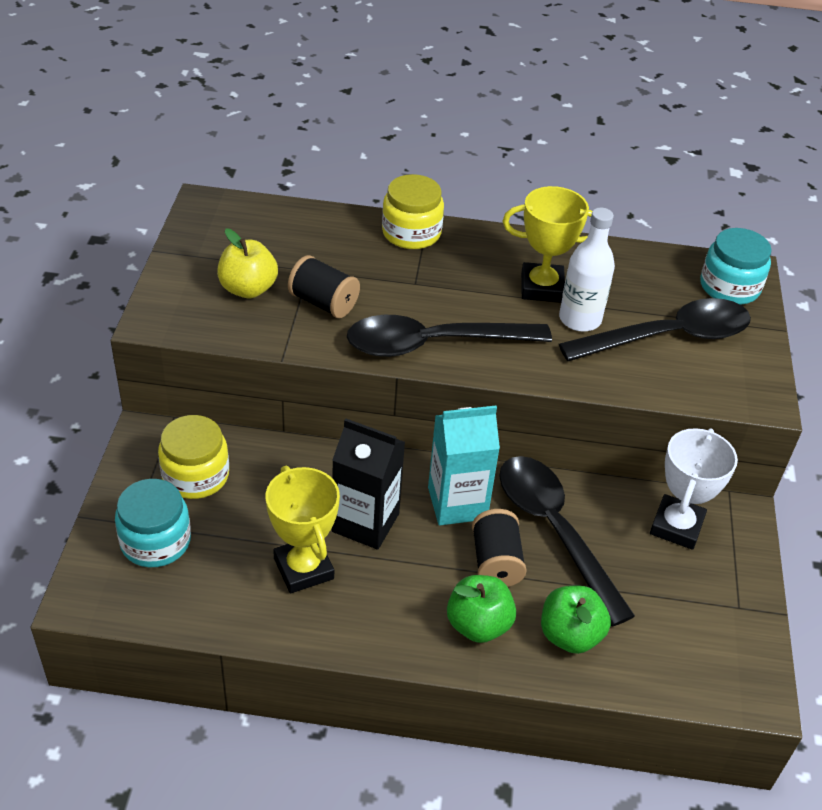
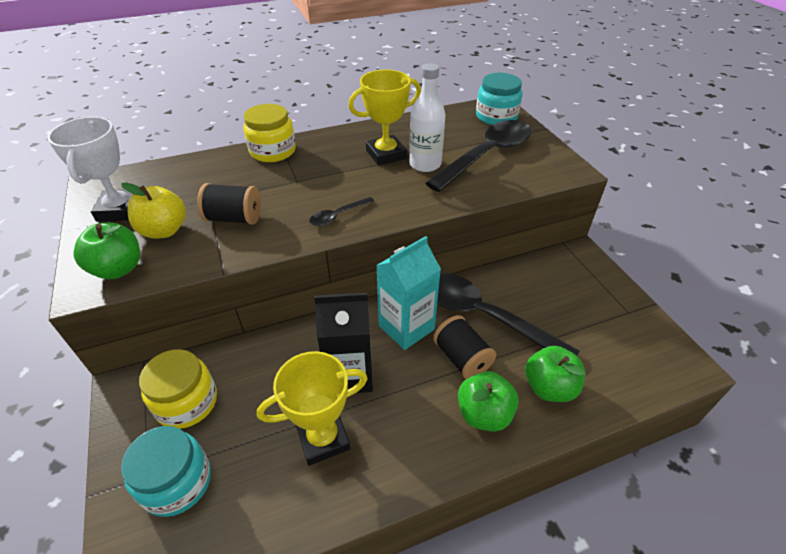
camera: 25 degrees left, 0 degrees up
yellow trophy [266,466,340,593] -> yellow trophy turned 60 degrees counterclockwise [257,351,368,466]
black spoon [347,315,552,357] -> black spoon [309,197,375,226], size x0.43
white trophy [650,428,738,550] -> white trophy moved to [47,117,133,222]
none -> green apple [74,223,140,279]

